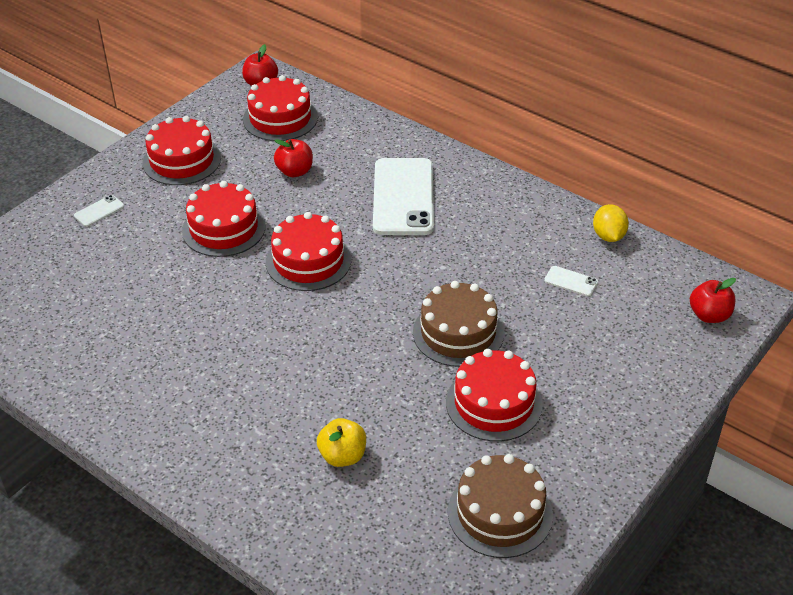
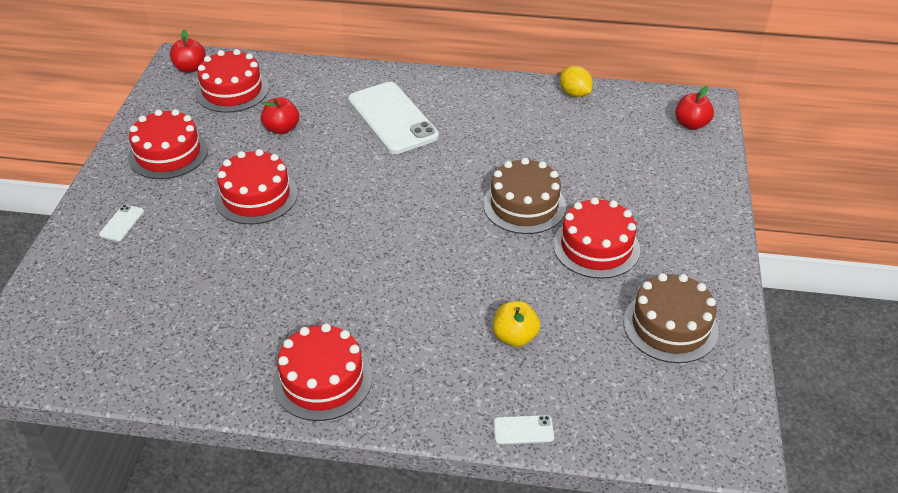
camera: 30 degrees left, 0 degrees up
red cake [266,212,351,291] -> red cake moved to [273,323,372,421]
white phone [544,266,598,297] -> white phone moved to [493,415,554,444]

